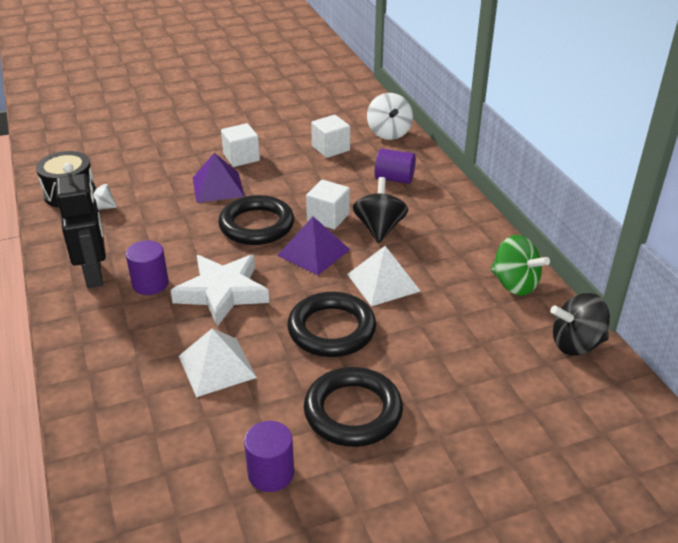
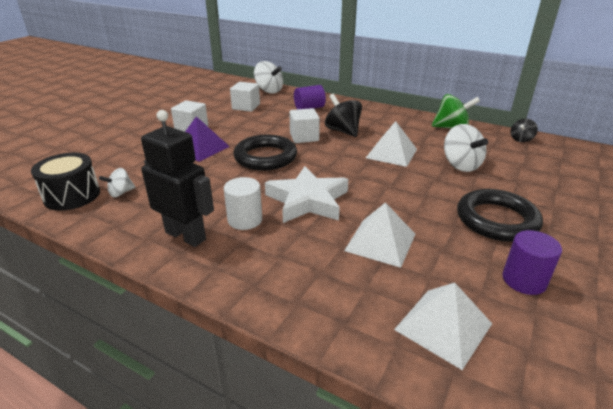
camera: 40 degrees left, 5 degrees down
purple cylinder [126,240,169,295] -> white cylinder [224,177,262,230]
purple pyramid [277,217,350,275] -> none
black ring [287,292,376,357] -> none
black spinning top [550,293,610,356] -> black spinning top [510,119,538,142], size x0.57
none -> white pyramid [394,283,492,370]
none -> white spinning top [444,124,488,172]

